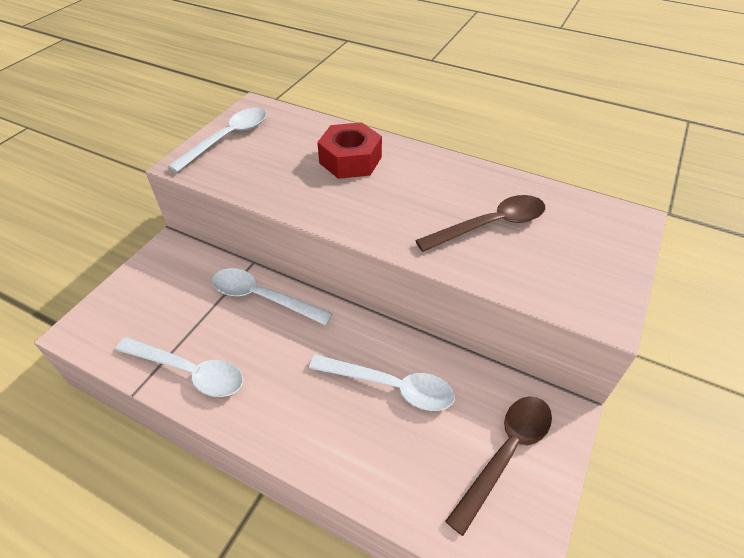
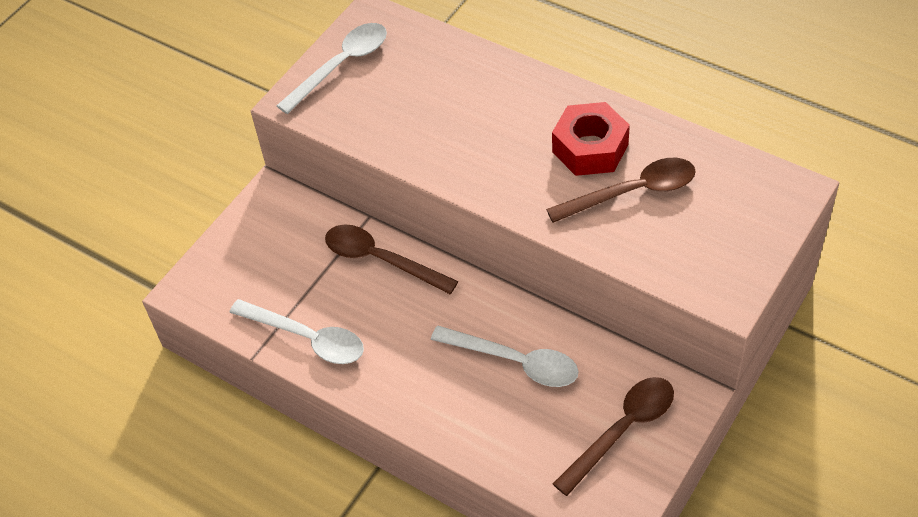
camera: 10 degrees right, 5 degrees up
white spoon [212,268,333,325] -> brown spoon [325,224,458,294]
red nut [317,122,382,179] -> red nut moved to [552,102,630,176]

